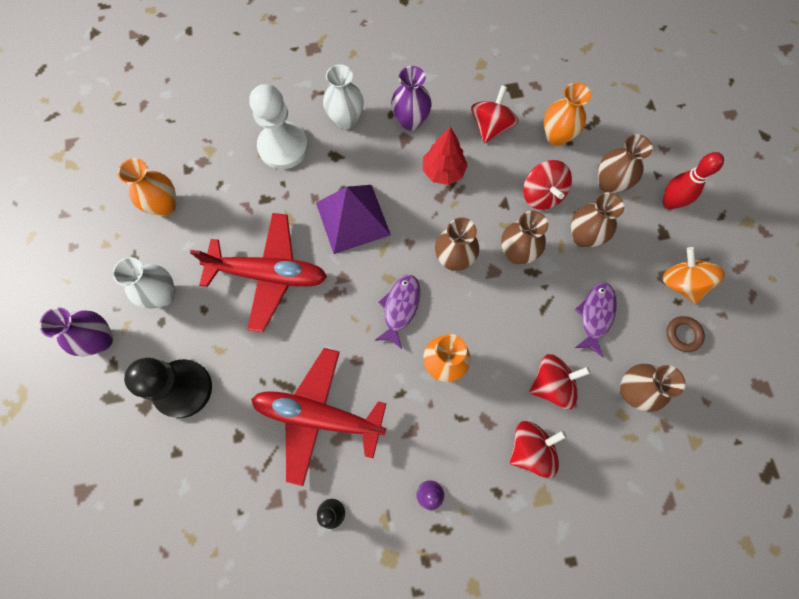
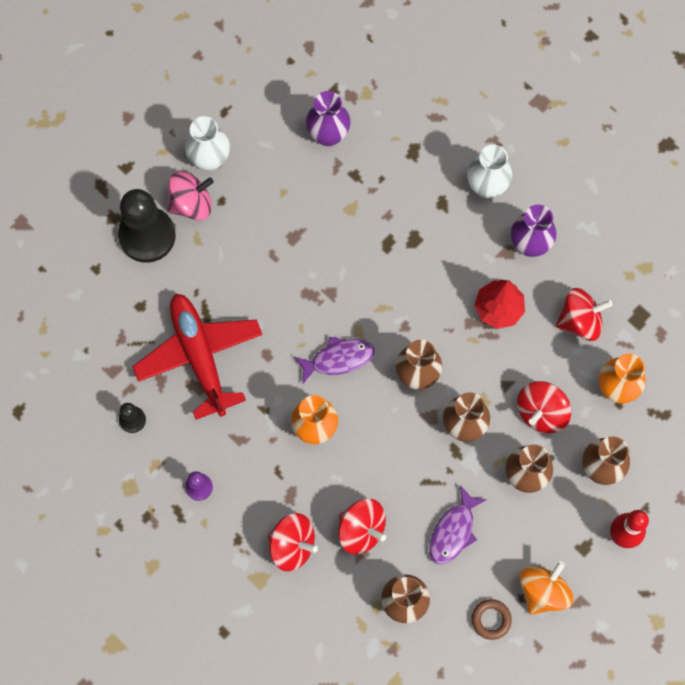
camera: 55 degrees right, 0 degrees up
purple vase [39,307,113,356] -> purple vase moved to [306,91,350,146]
orange vase [118,158,176,216] -> none
red plane [190,213,327,332] -> none
white pawn [249,84,308,169] -> none
purple pyramid [316,185,391,254] -> none
purple fish [575,282,617,357] -> purple fish turned 135 degrees clockwise [429,485,487,565]
none -> pink spinning top [168,171,214,220]

